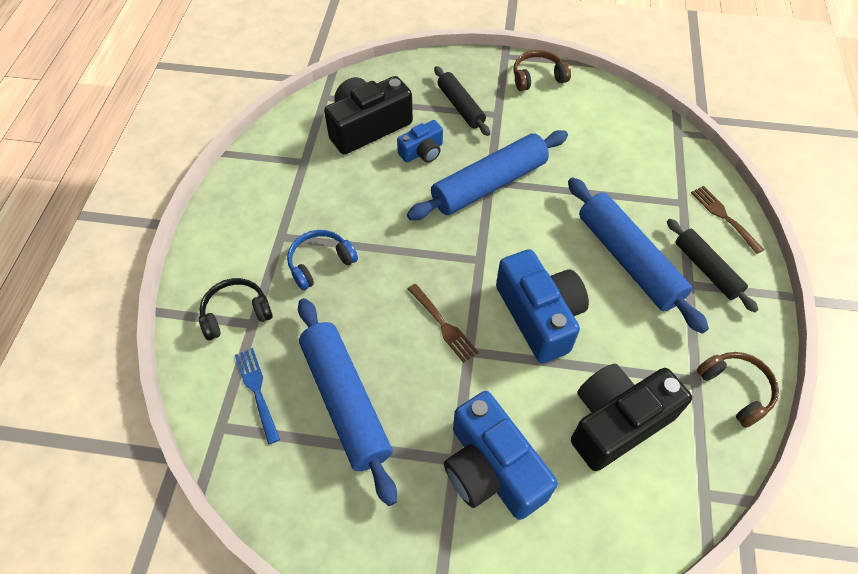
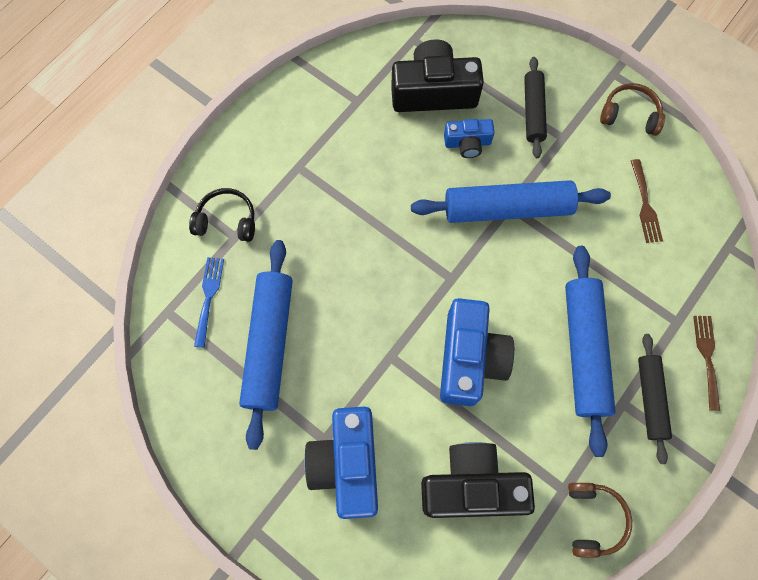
camera: 30 degrees right, 15 degrees up
blue headphones [287,230,358,290] -> none
brown fork [408,284,479,363] -> brown fork moved to [631,159,663,243]

